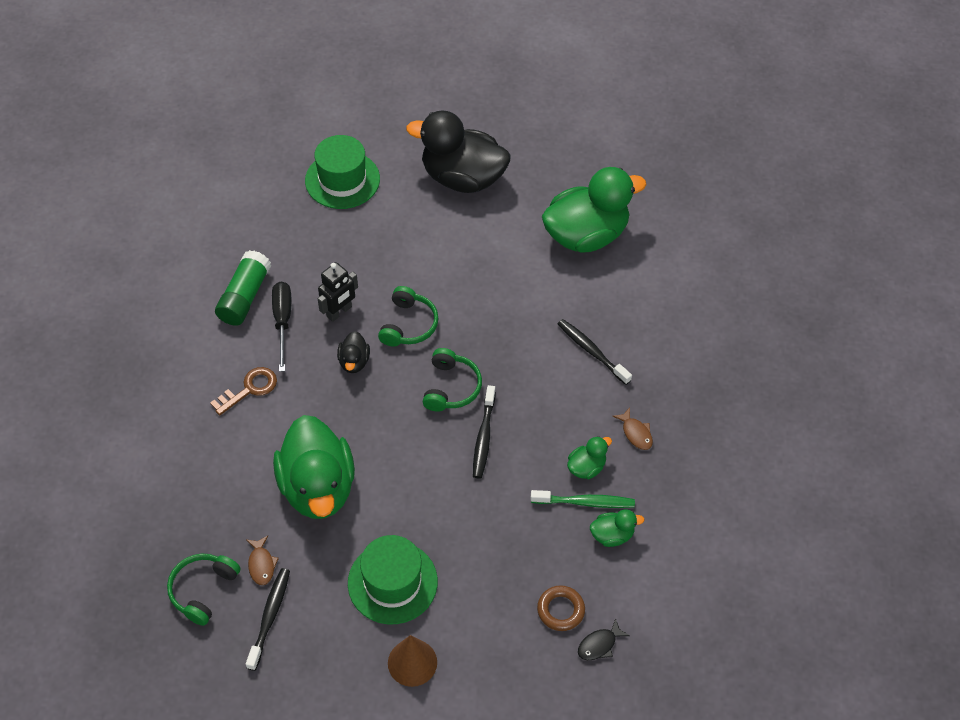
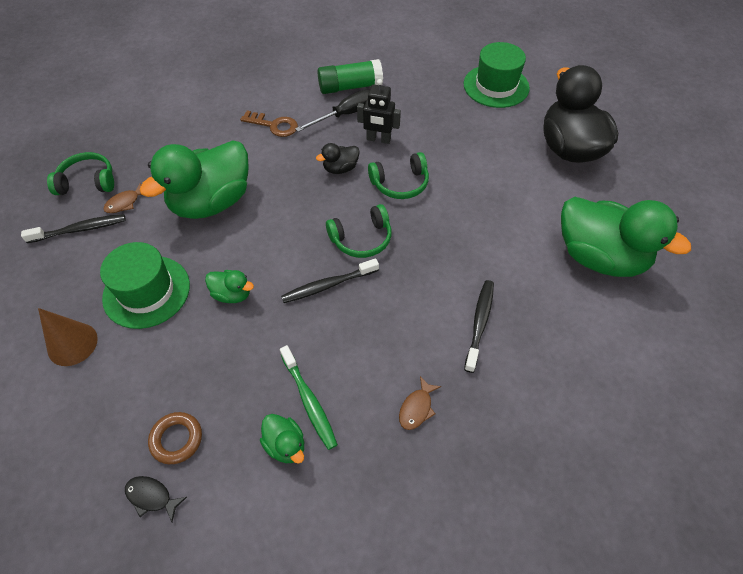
camera: 60 degrees right, 0 degrees up
green duck [567,436,612,479] -> green duck moved to [205,270,254,303]

